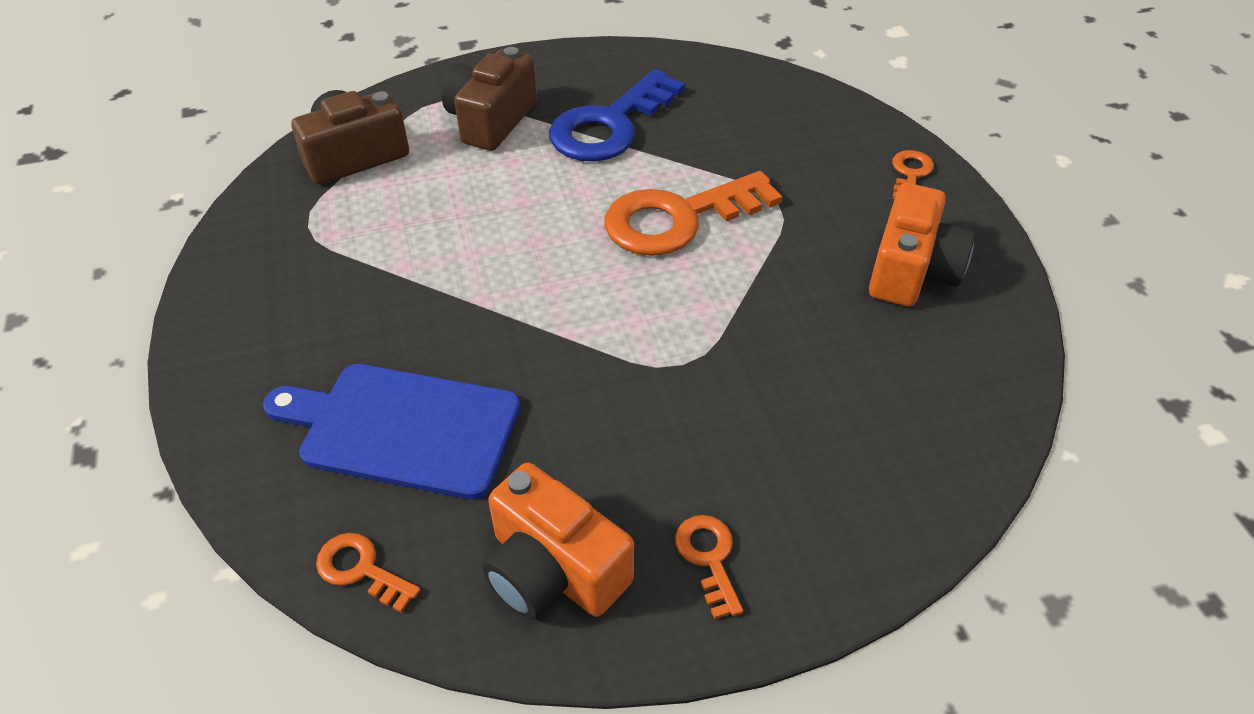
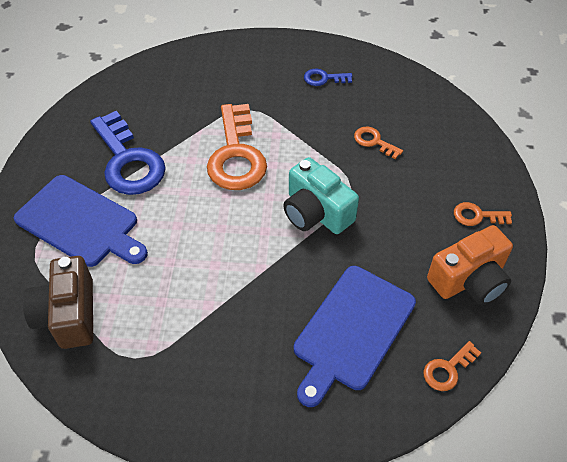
camera: 70 degrees left, 5 degrees up
brown camera [442,47,537,151] -> blue cutting board [14,175,148,267]
orange camera [869,183,975,306] -> blue key [304,69,353,86]
orange key [892,150,934,199] -> orange key moved to [354,126,403,159]
none -> turquoise camera [283,157,359,234]

